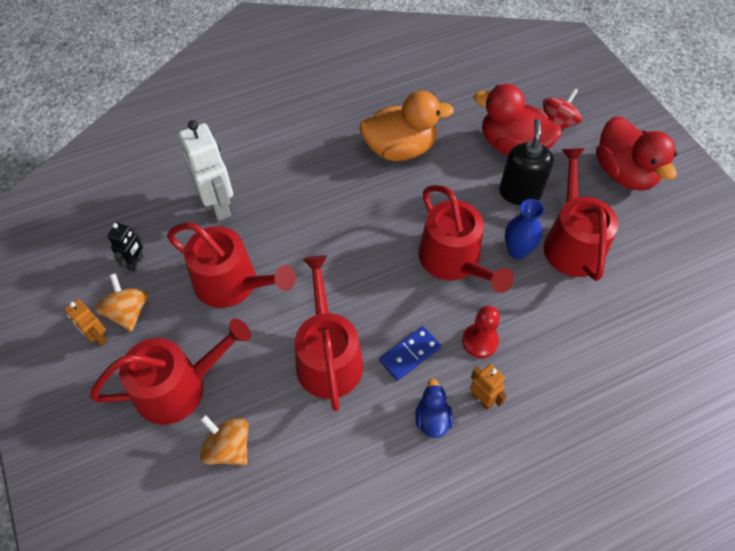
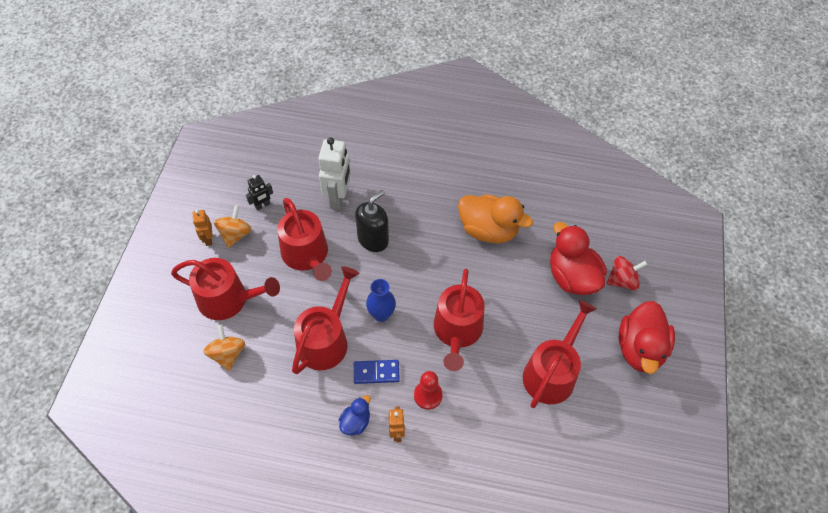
camera: 35 degrees right, 0 degrees up
black soap dispenser [499,118,554,205] -> black soap dispenser moved to [355,190,389,252]
blue vase [505,199,545,259] -> blue vase moved to [366,279,396,322]

